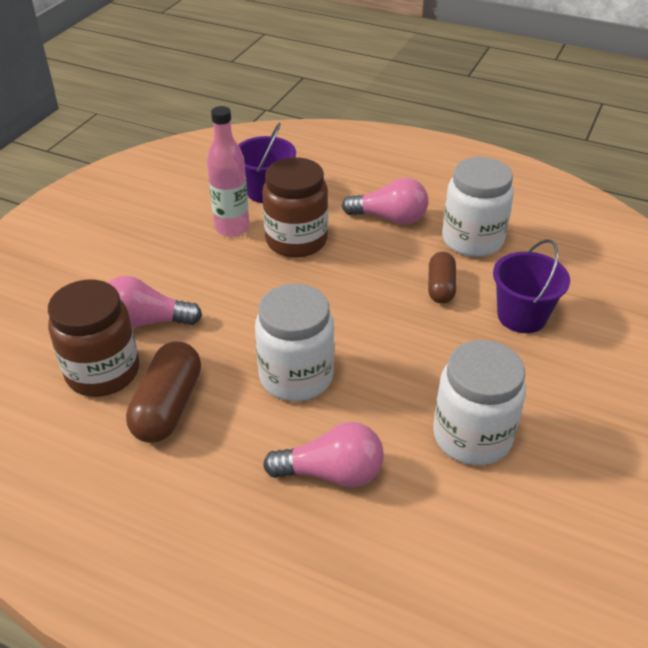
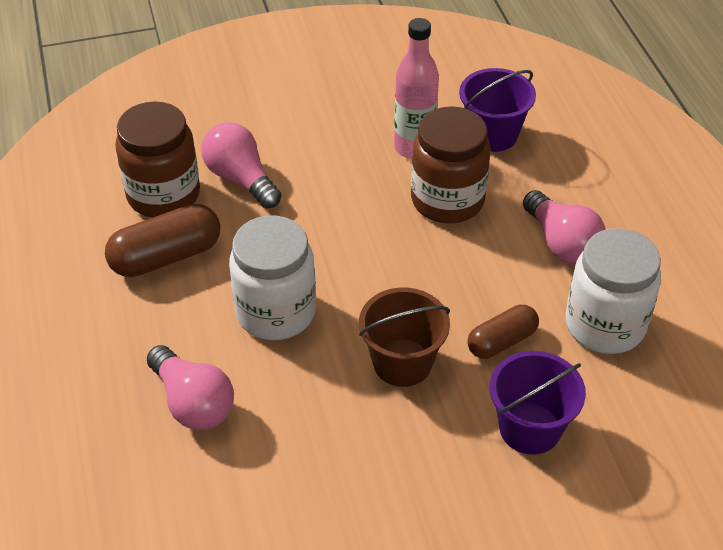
camera: 50 degrees right, 5 degrees up
white jar [433,340,526,466] -> none
none -> brown bucket [359,288,450,387]

